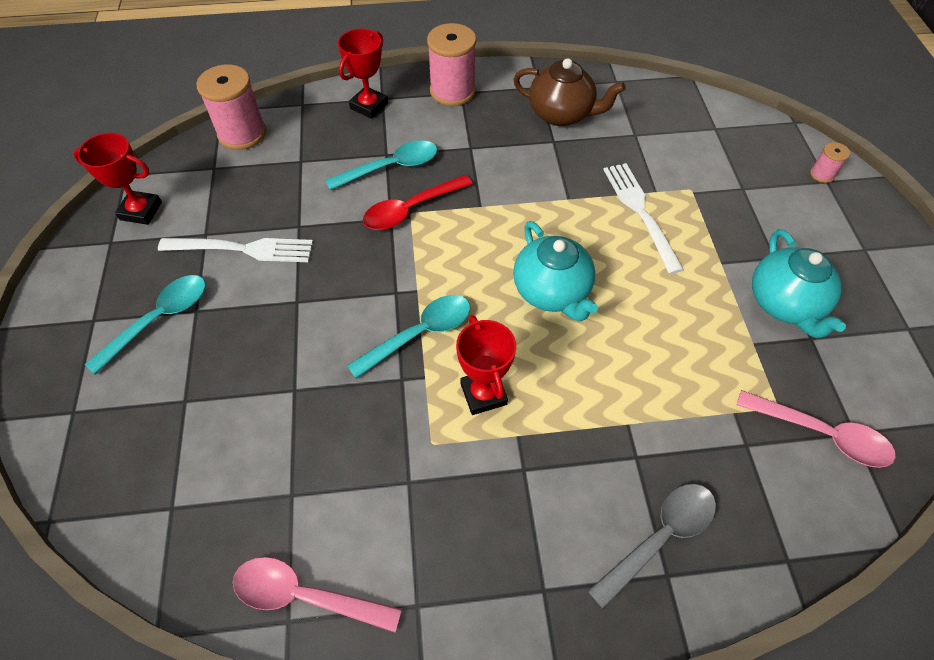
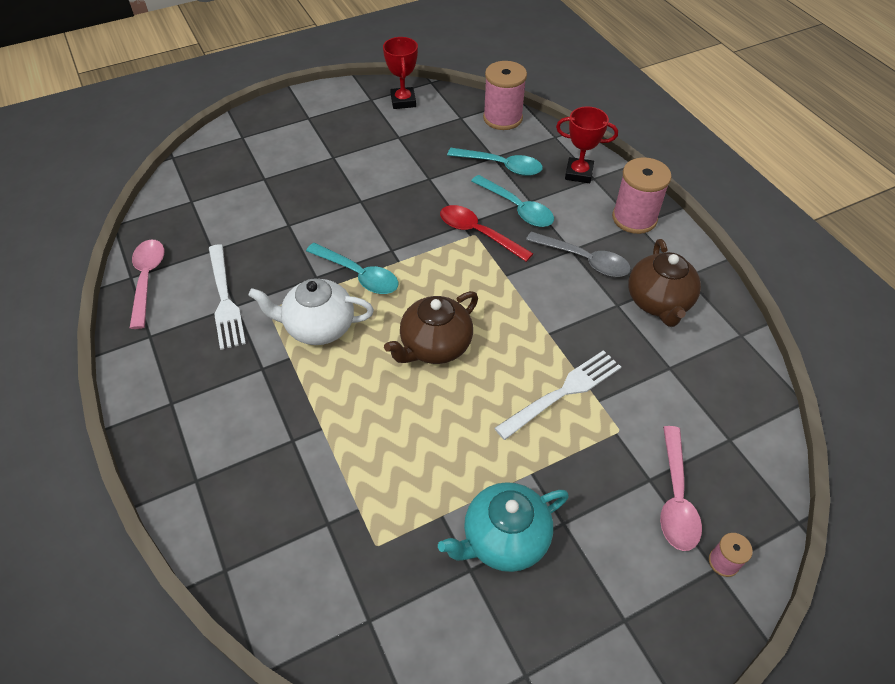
camera: 70 degrees right, 5 degrees down
turquoise spoon [85,275,206,374] -> turquoise spoon moved to [447,148,543,176]
white fork [158,238,313,262] -> white fork moved to [209,244,246,350]
red trophy [456,315,516,415] -> white teapot [249,278,374,345]
turquoise teapot [513,221,598,322] -> brown teapot [384,291,478,364]
grey spoon [588,484,716,609] -> grey spoon moved to [526,231,631,277]
pink spoon [737,390,896,468] -> pink spoon moved to [660,426,702,551]

